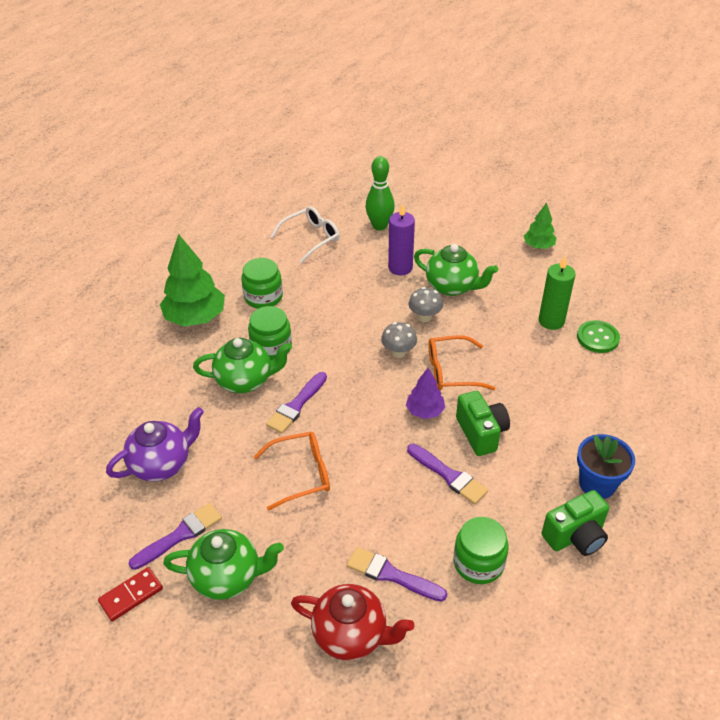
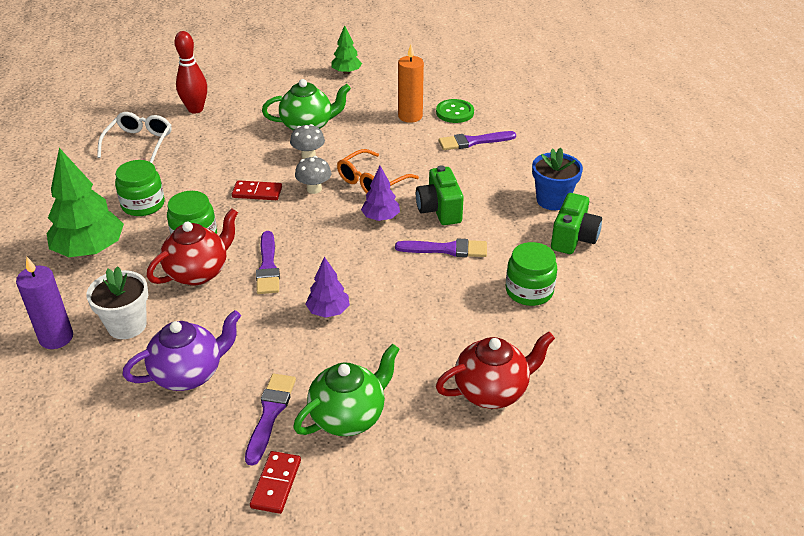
camera: 40 degrees left, 5 degrees down
purple teapot [106,407,204,482] -> purple teapot turned 45 degrees clockwise [123,310,241,391]
green teapot [193,338,292,393] -> red teapot [147,208,238,285]
orange glasses [254,432,330,511] -> purple tree [306,257,350,318]
purple brush [347,547,447,602] -> purple brush moved to [439,131,516,150]
green bowling pin [365,156,395,231] -> red bowling pin [174,31,207,114]
purple candle [388,203,415,275] -> purple candle moved to [16,257,73,349]
green camera [456,391,510,456] -> green camera turned 135 degrees counterclockwise [416,165,464,225]
green candle [539,256,576,330] -> orange candle [398,45,424,123]
none -> white flower pot [86,266,148,339]
none -> red domino [232,180,282,200]

